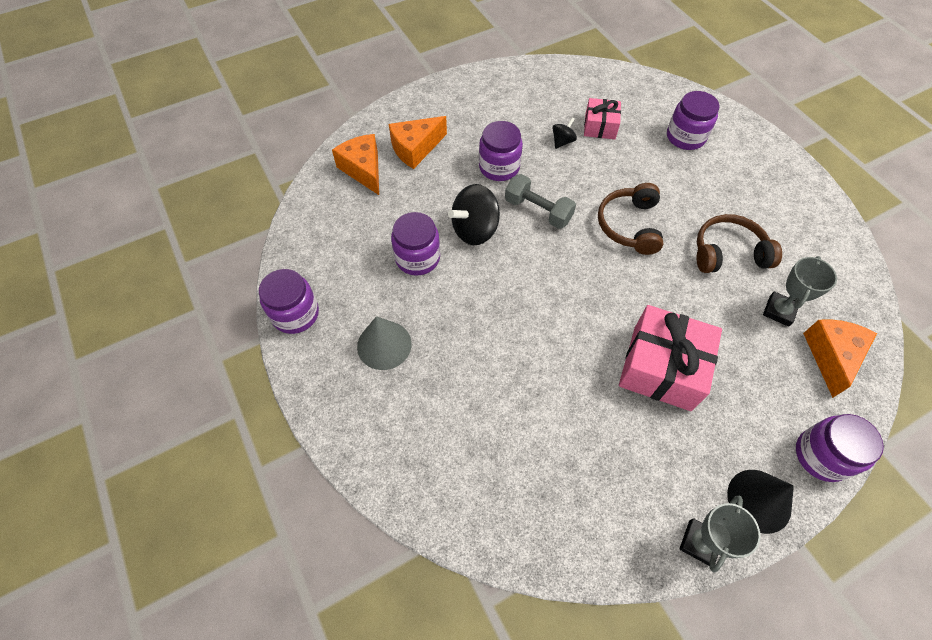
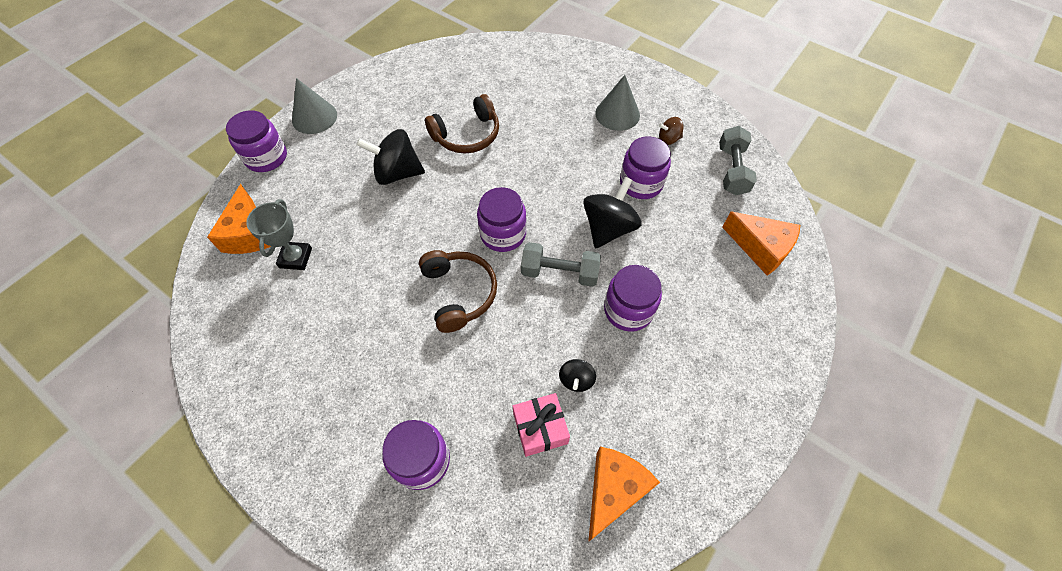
camera: 155 degrees right, 0 degrees up
purple jar [259,269,319,334] -> purple jar moved to [477,187,526,252]
orange cheese [389,116,447,169] -> orange cheese moved to [588,447,660,542]
pink gift [619,305,722,411] -> black spinning top [356,129,425,185]
grey trophy [679,495,761,572] -> none
brown headphones [697,214,782,273] -> brown headphones moved to [425,94,499,153]
black cone [727,470,794,534] -> grey cone [292,78,337,134]
none -> brown spinning top [659,117,683,145]
none -> grey dumbbell [719,126,757,195]

